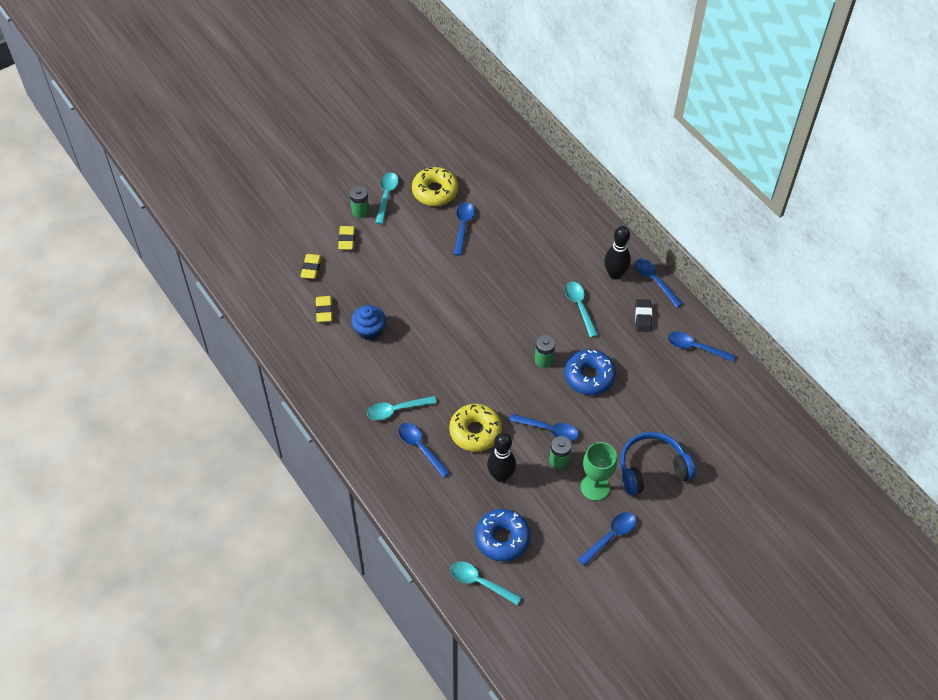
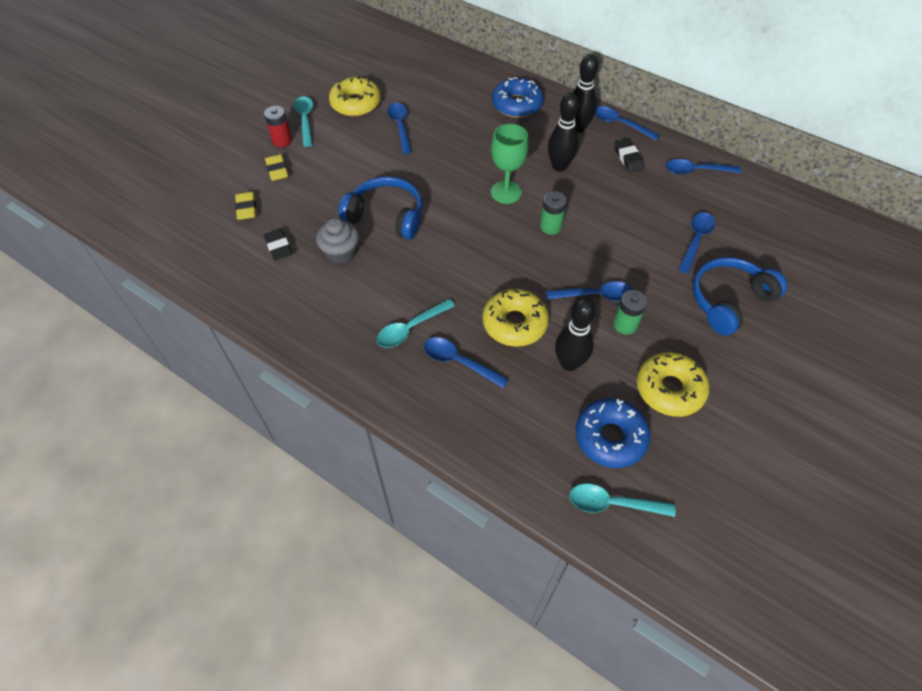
camera: 20 degrees left, 0 degrees up
yellow eraser [316,296,332,322] -> black eraser [264,229,292,260]
green battery [350,186,369,218] -> red battery [264,106,292,147]
blue cupcake [351,305,386,340] -> grey cupcake [316,218,359,264]
blue donut [564,349,616,395] -> blue donut moved to [492,77,544,118]
turquoise spoon [565,282,598,338] -> black bowling pin [548,93,579,172]
blue spoon [578,512,636,566] -> blue spoon moved to [678,212,715,273]
green goblet [580,442,617,501] -> green goblet moved to [491,124,528,204]
none -> blue headphones [339,177,422,239]
none -> yellow donut [637,352,709,417]

